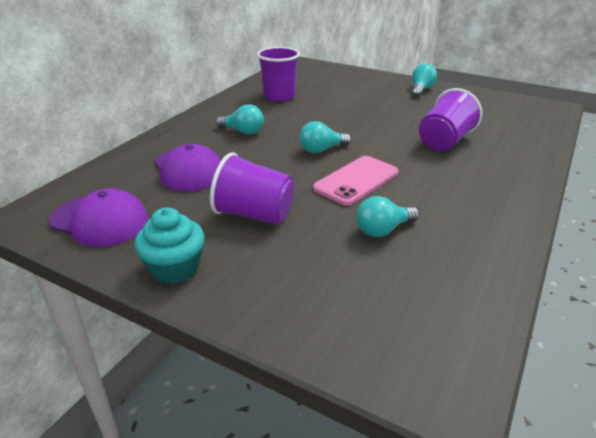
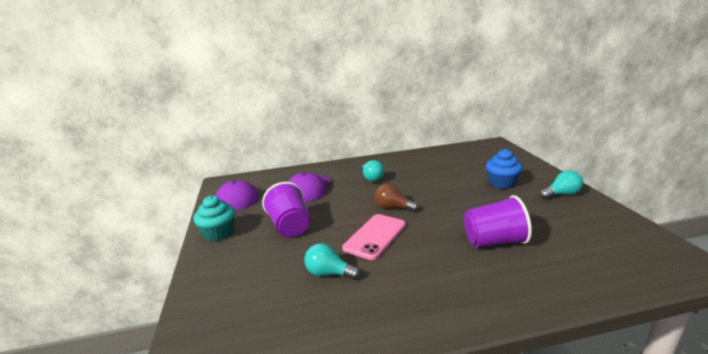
camera: 50 degrees right, 10 degrees down
purple cup [257,47,300,101] -> none
turquoise light bulb [299,121,351,153] -> brown light bulb [375,184,419,212]
pink phone [313,156,399,206] -> pink phone turned 60 degrees counterclockwise [342,214,406,260]
none -> blue cupcake [486,149,523,189]

